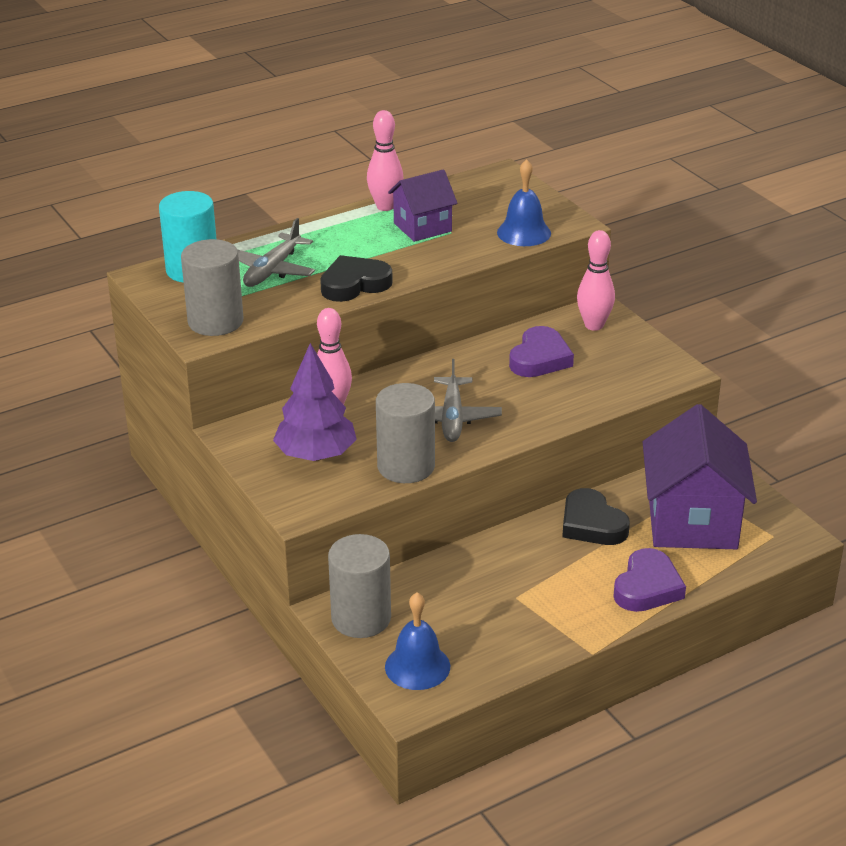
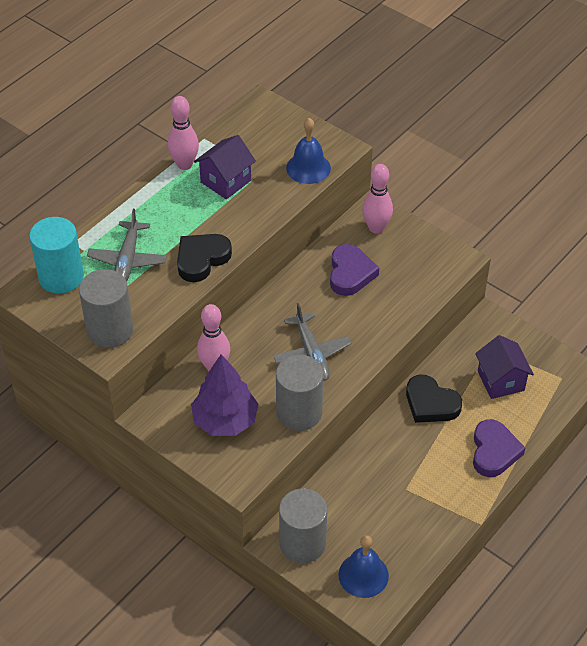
camera: 20 degrees left, 15 degrees up
purple house [643,404,757,549] -> purple house [475,335,534,399], size x0.57

